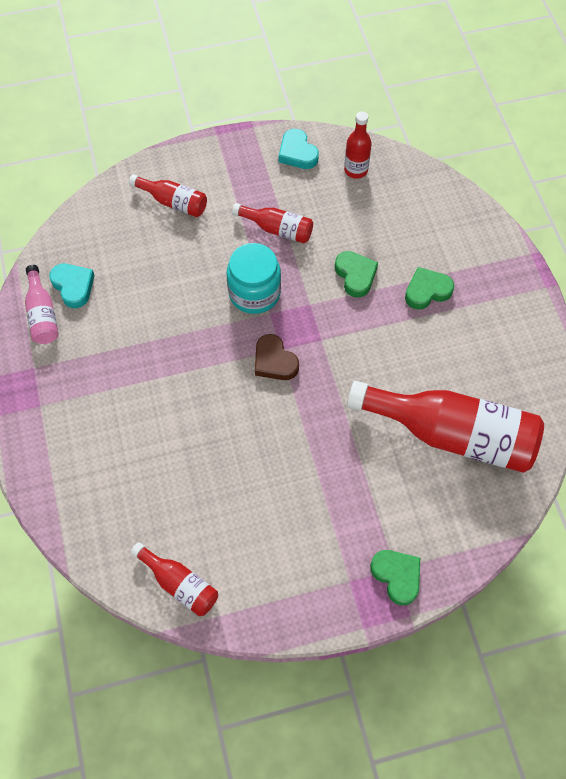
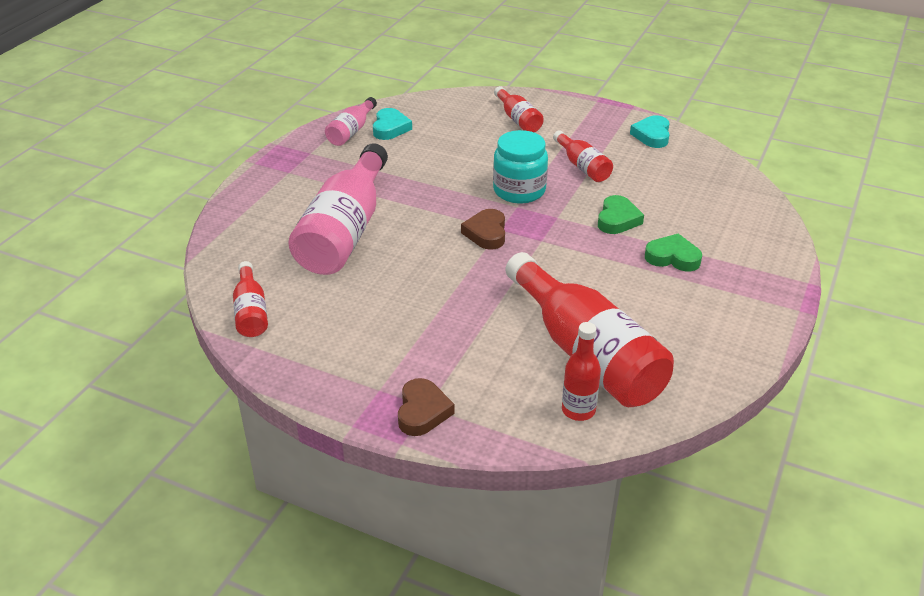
camera: 40 degrees right, 25 degrees down
red bottle [344,111,372,179] -> red bottle moved to [562,322,601,421]
green heart [370,550,420,605] -> brown heart [398,378,454,436]
none -> pink bottle [288,143,388,275]

